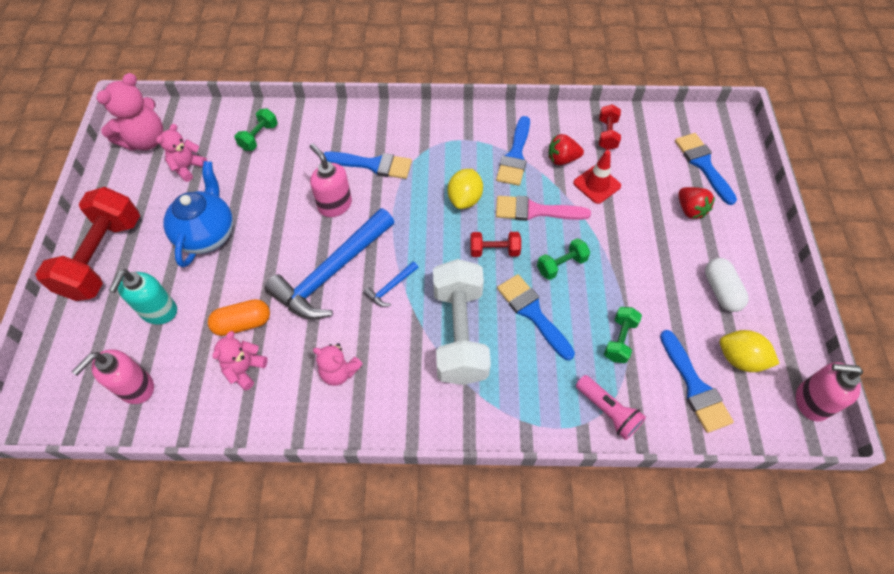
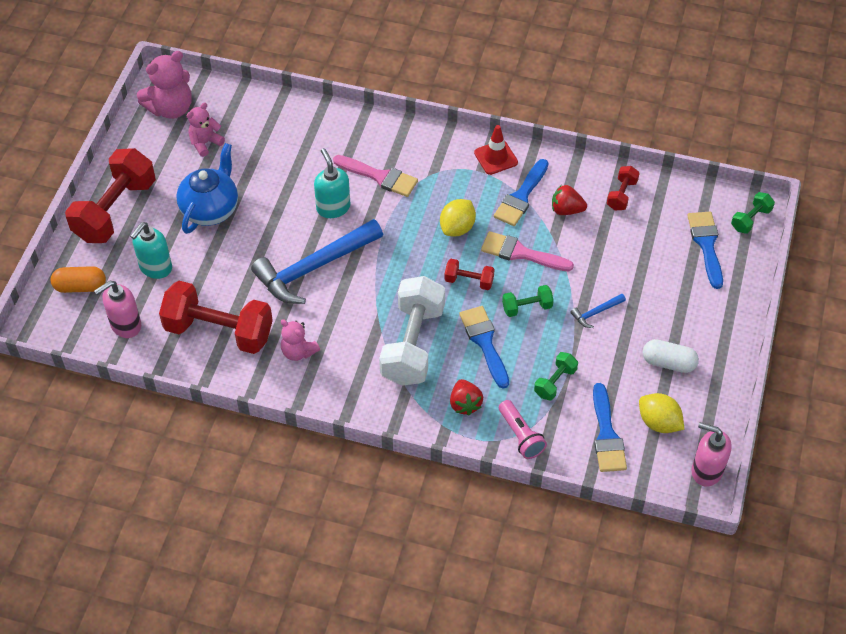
camera: 15 degrees right, 5 degrees down
orange capsule [208,299,270,336] -> orange capsule moved to [51,266,106,293]
pink teddy bear [212,331,268,391] -> red dumbbell [159,281,273,354]
green dumbbell [234,109,278,151] -> green dumbbell moved to [731,192,775,234]
pink soap dispenser [309,144,352,217] -> turquoise soap dispenser [314,148,350,218]
blue brush [324,151,412,179] -> pink brush [333,155,418,197]
blue hammer [364,261,419,307] -> blue hammer moved to [570,294,626,328]
red traffic cone [573,150,621,204] -> red traffic cone moved to [474,125,518,175]
red strawberry [678,187,715,219] -> red strawberry moved to [450,379,483,415]
white capsule [705,258,749,312] -> white capsule turned 75 degrees counterclockwise [643,339,699,373]

